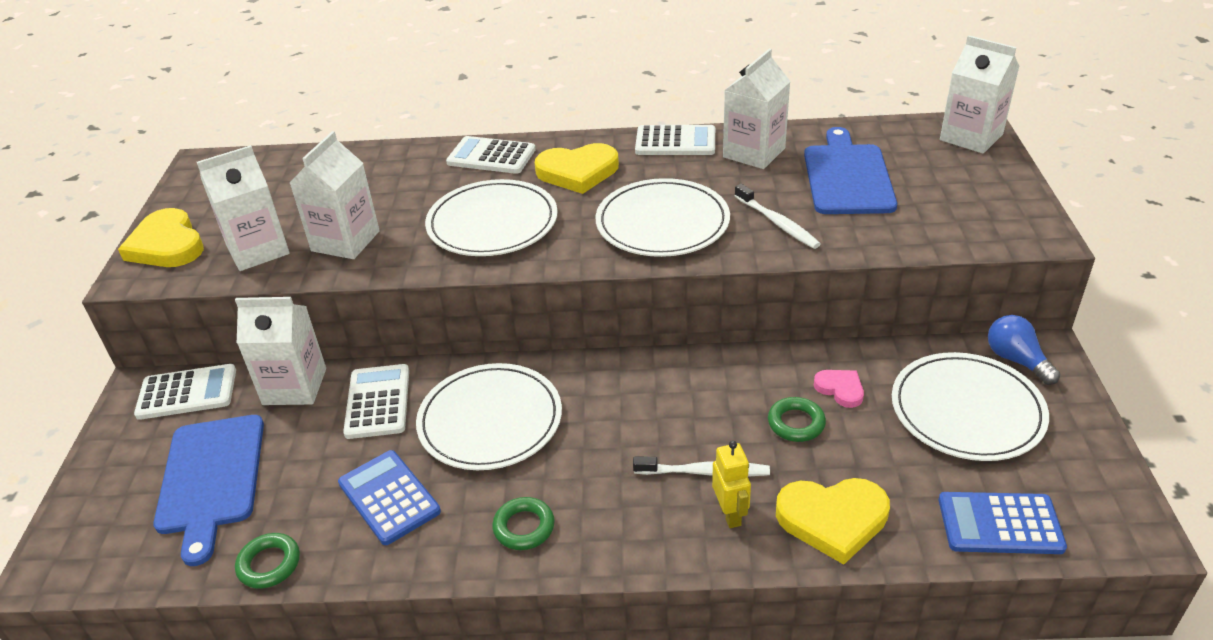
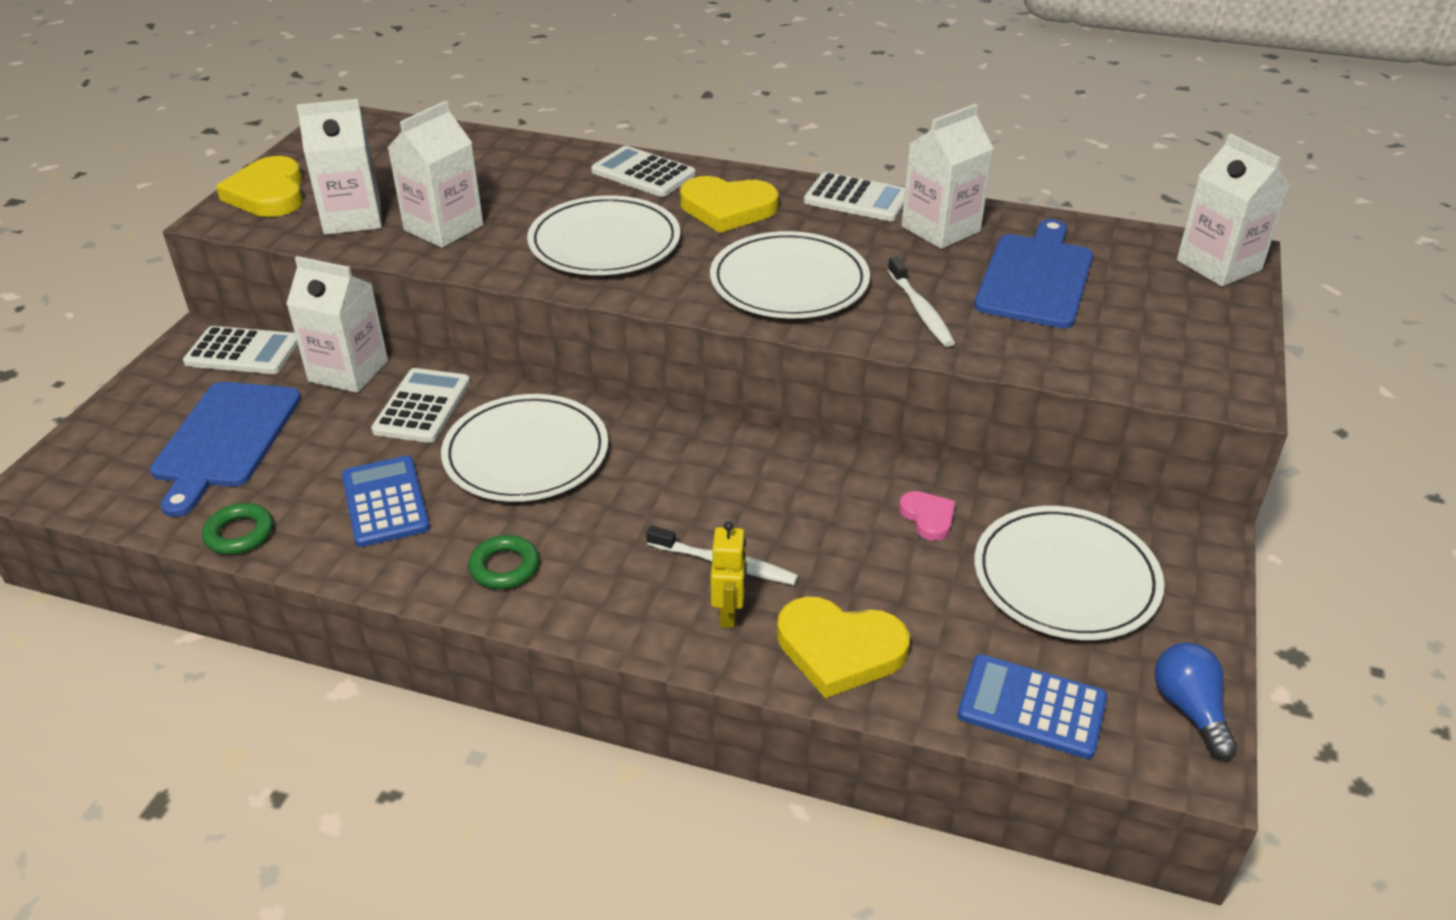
camera: 15 degrees right, 0 degrees up
green ring [768,397,826,442] -> none
blue light bulb [988,315,1060,385] -> blue light bulb moved to [1155,642,1237,759]

